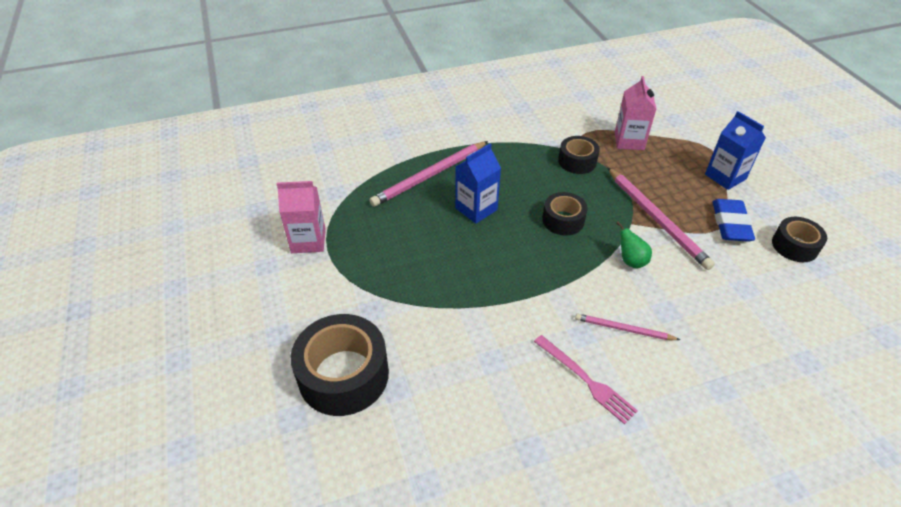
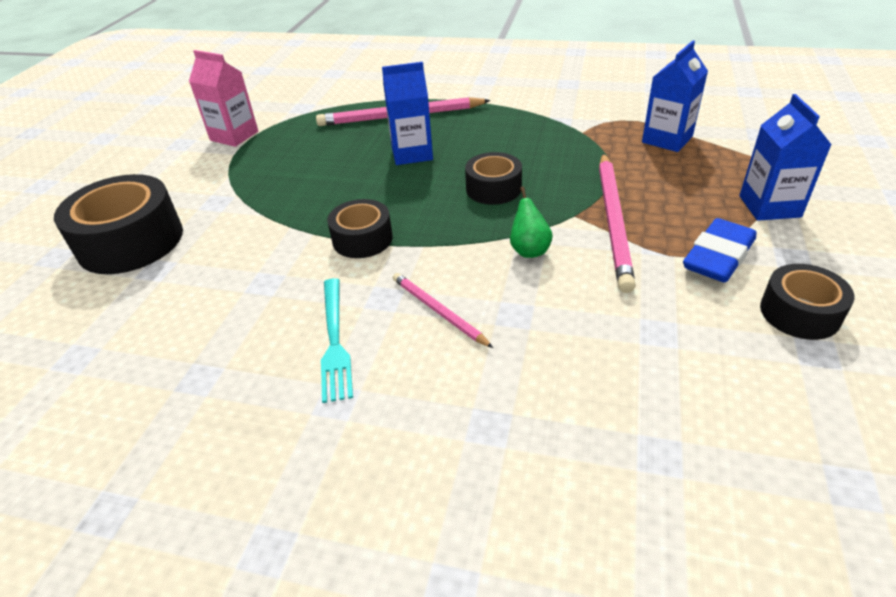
camera: 35 degrees right, 5 degrees down
pink fork [534,335,638,424] -> turquoise fork [321,278,353,403]
black tape [558,136,600,174] -> black tape moved to [327,199,393,258]
pink carton [615,76,656,150] -> blue carton [642,41,708,152]

